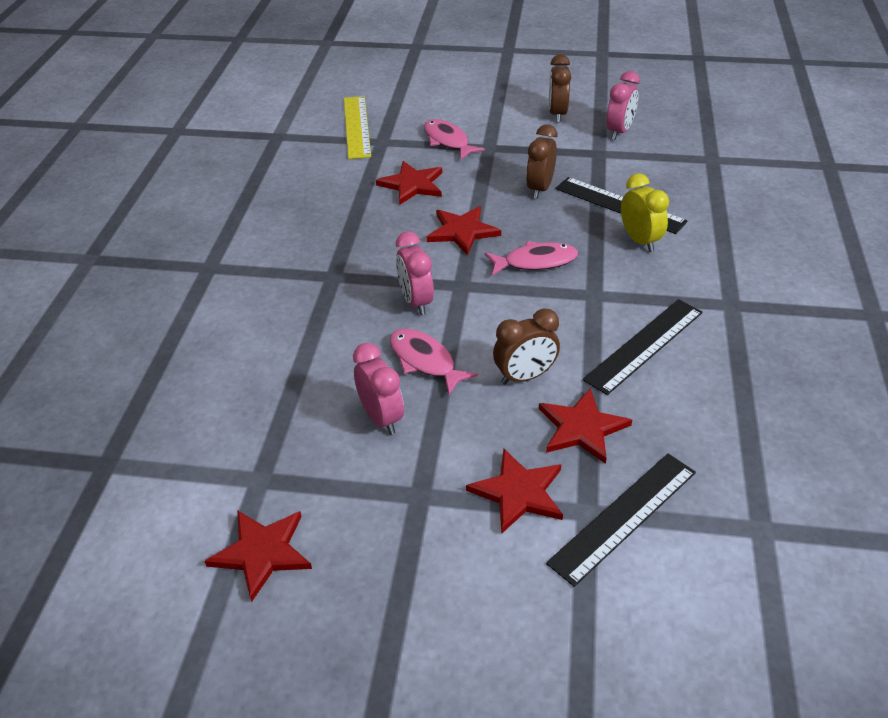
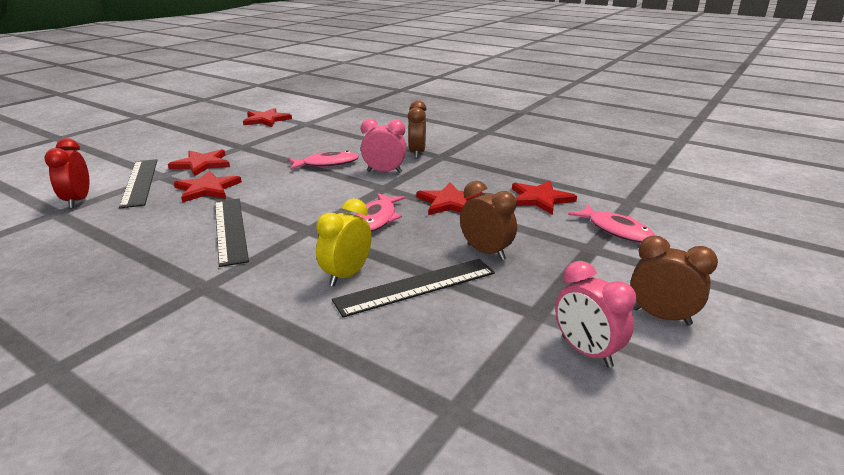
camera: 115 degrees right, 15 degrees down
yellow ruler [344,96,371,159] -> none
pink clock [353,343,404,435] -> none
pink fish [424,119,485,160] -> pink fish turned 60 degrees clockwise [568,204,655,243]
brown clock [493,308,560,385] -> brown clock moved to [408,100,427,158]
yellow clock [621,173,669,252] -> yellow clock turned 120 degrees clockwise [316,199,372,286]
none -> red clock [44,138,89,209]

